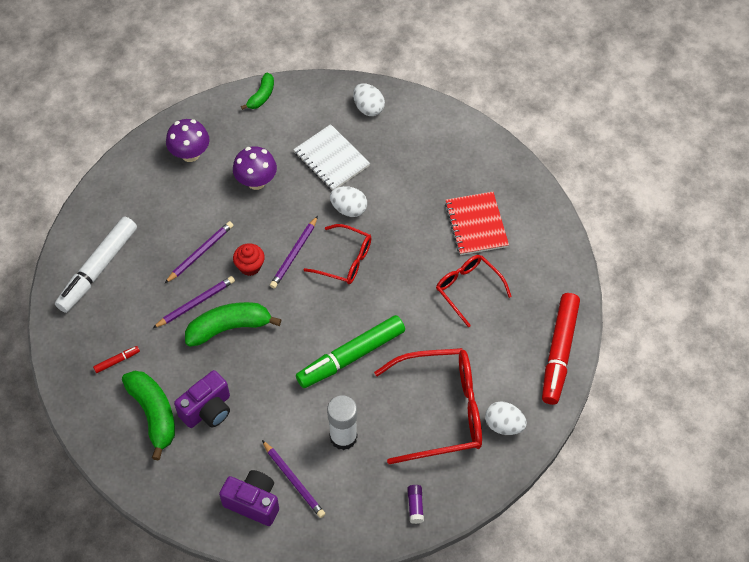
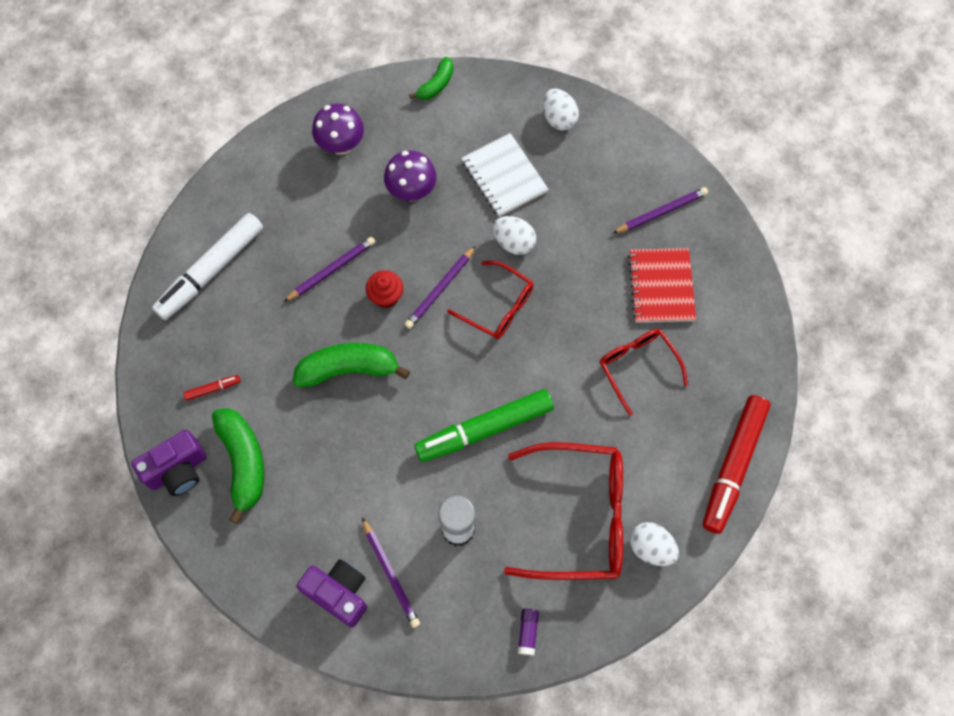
camera: 10 degrees right, 10 degrees up
purple pencil [153,276,235,328] -> purple pencil moved to [613,187,708,233]
purple camera [174,370,230,428] -> purple camera moved to [131,430,206,496]

